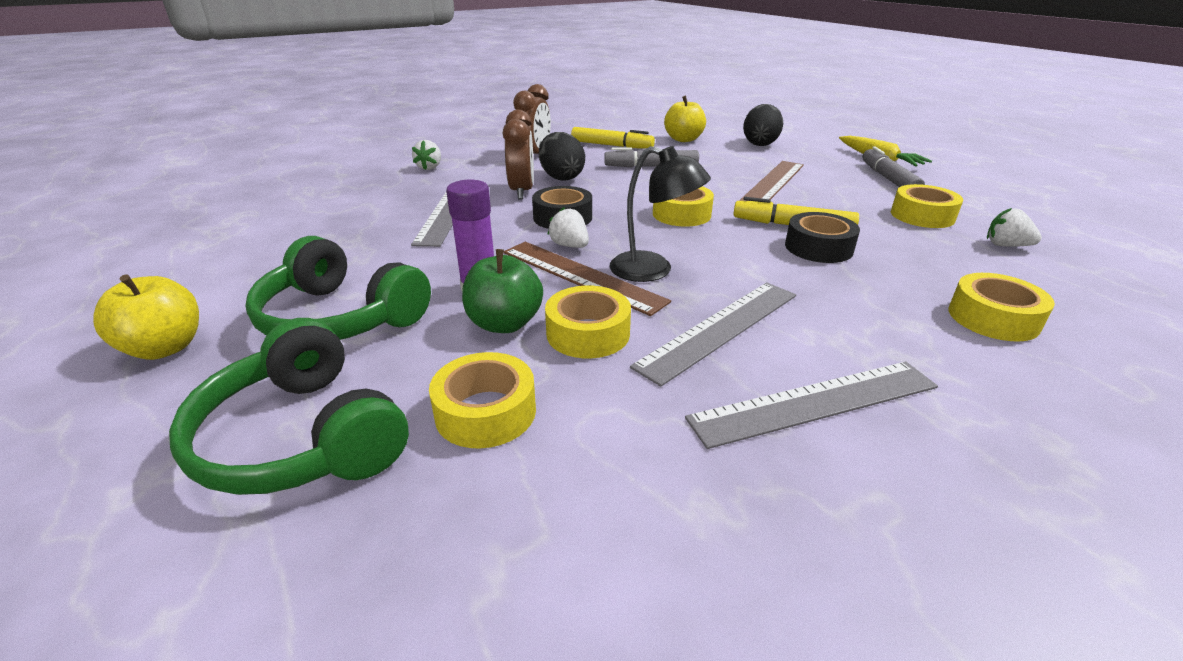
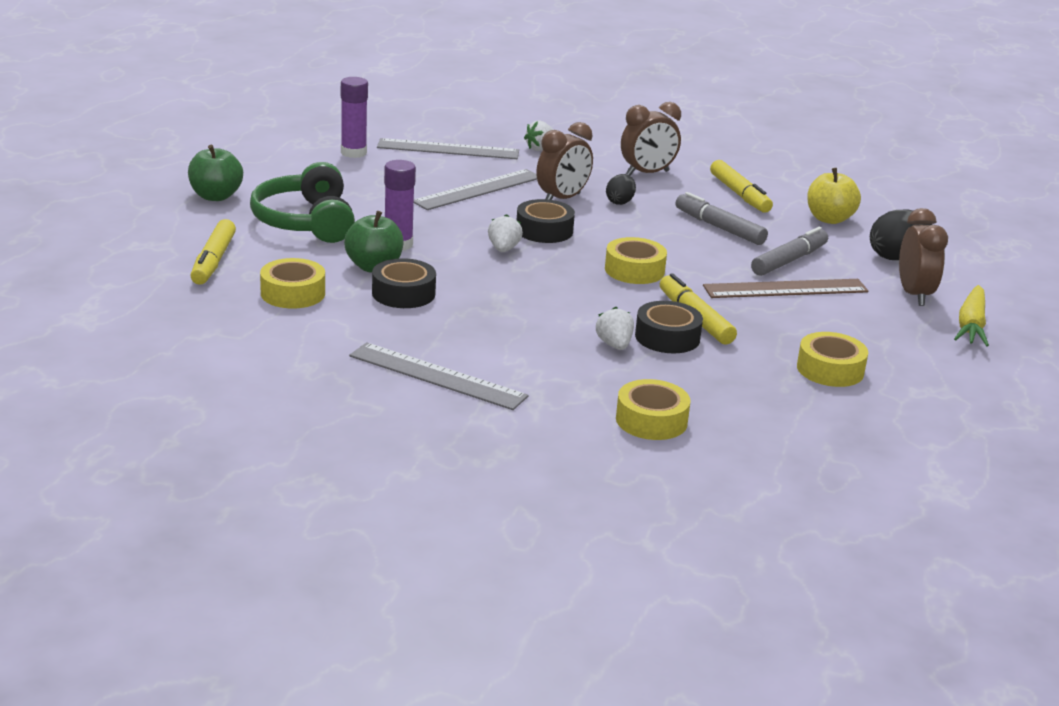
camera: 45 degrees right, 5 degrees down
yellow apple [93,274,199,360] -> green apple [188,145,243,201]
green headphones [169,318,409,495] -> yellow marker [190,219,236,285]
brown ruler [504,242,671,316] -> none
black egg [539,132,585,181] -> black egg [606,174,636,205], size x0.60
yellow tape [545,286,631,358] -> black tape [372,258,436,308]
black lamp [609,146,711,282] -> none
grey ruler [630,282,796,386] -> grey ruler moved to [377,138,519,159]
grey marker [862,146,925,187] -> grey marker moved to [751,227,828,276]
white strawberry [987,208,1042,247] -> white strawberry moved to [596,307,634,350]
none -> purple glue stick [341,77,368,158]
none -> brown clock [899,208,948,306]

